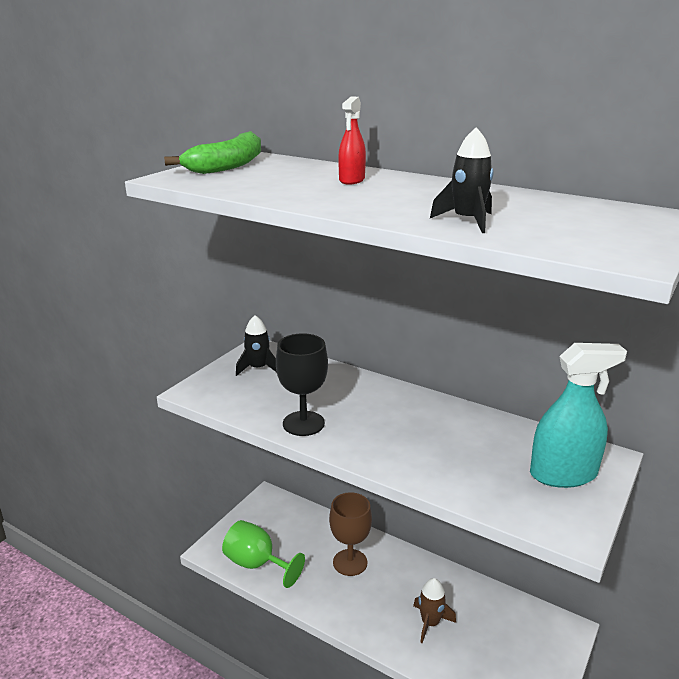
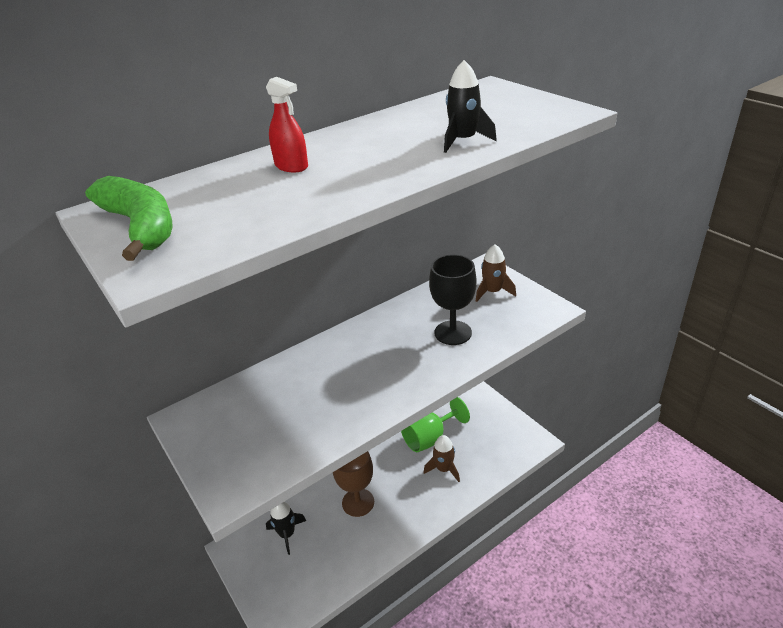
camera: 65 degrees left, 10 degrees up
green goblet [222,520,305,588] -> green goblet moved to [401,397,470,452]
black rocket [236,315,277,376] -> black rocket moved to [266,502,306,555]
black goblet [276,333,328,436] -> black goblet moved to [429,254,477,345]
turquoise spray bottle [530,343,627,488] -> brown rocket [476,244,516,302]

